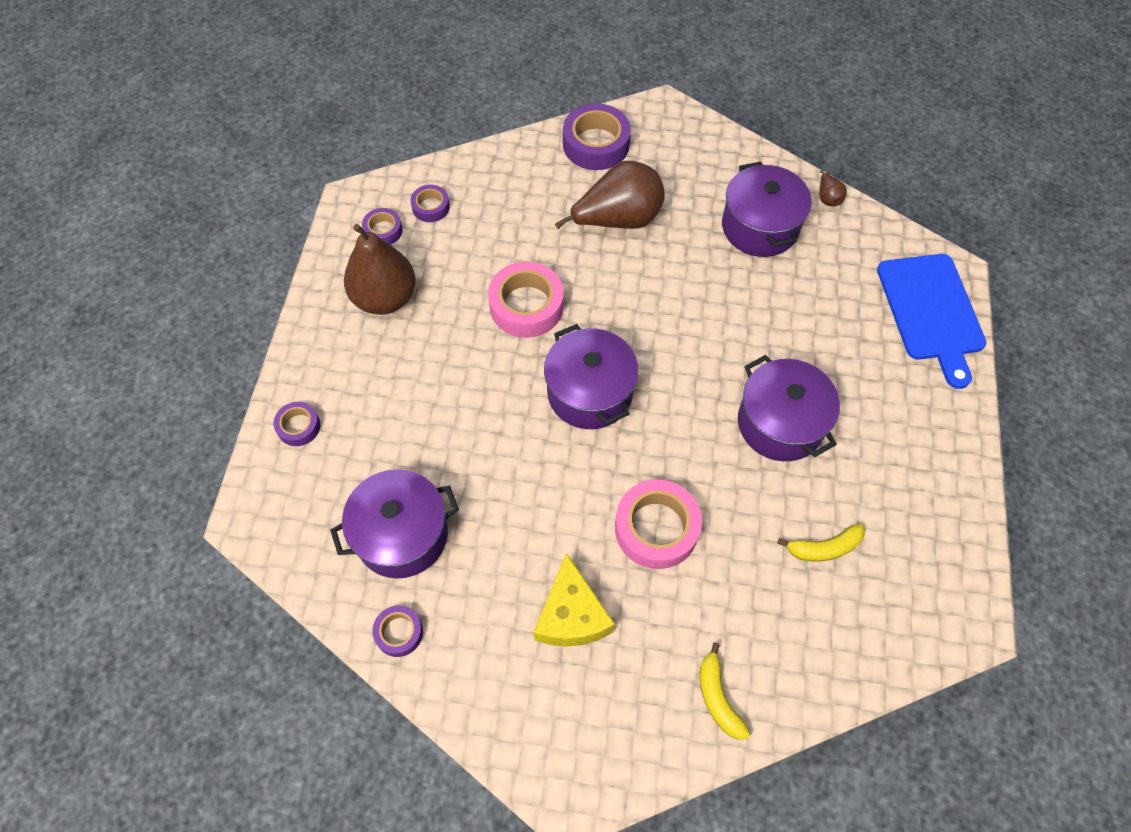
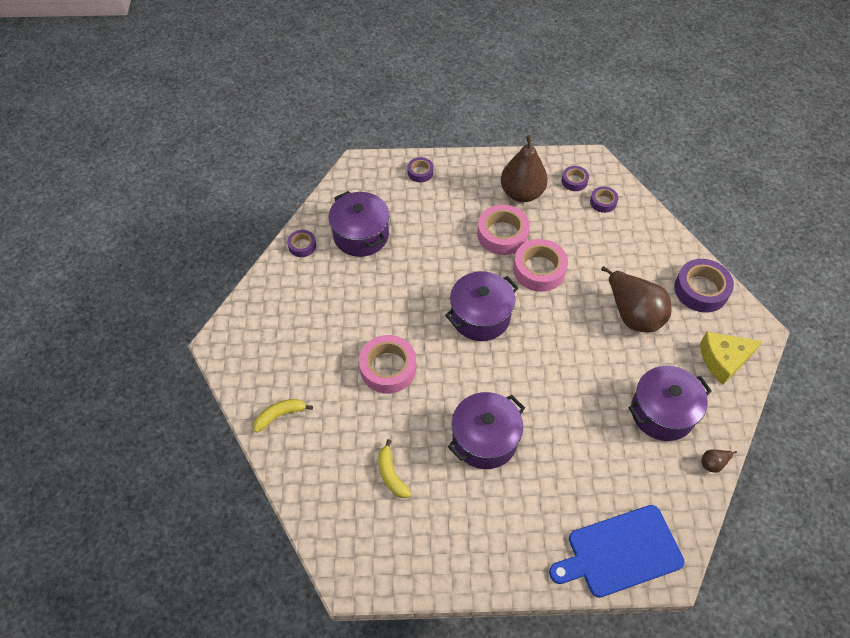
camera: 80 degrees right, 5 degrees down
yellow cheese [534,553,615,646] -> yellow cheese moved to [700,332,763,385]
none -> pink tape [477,205,530,255]

